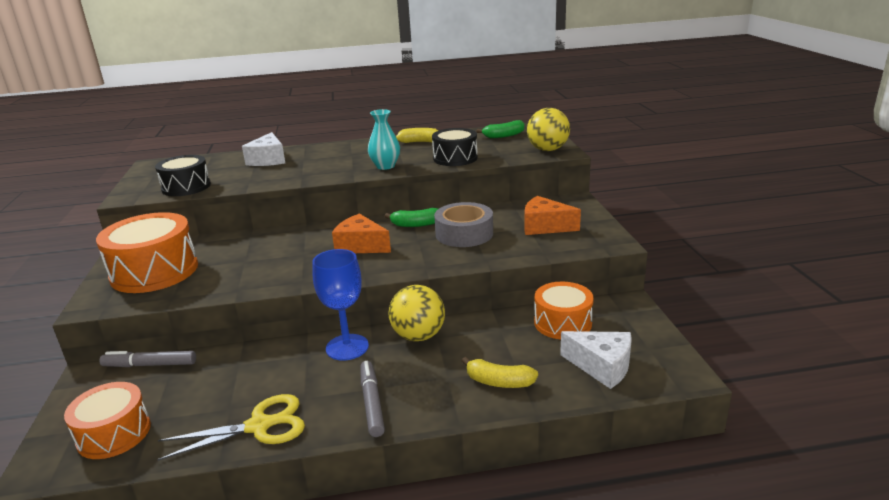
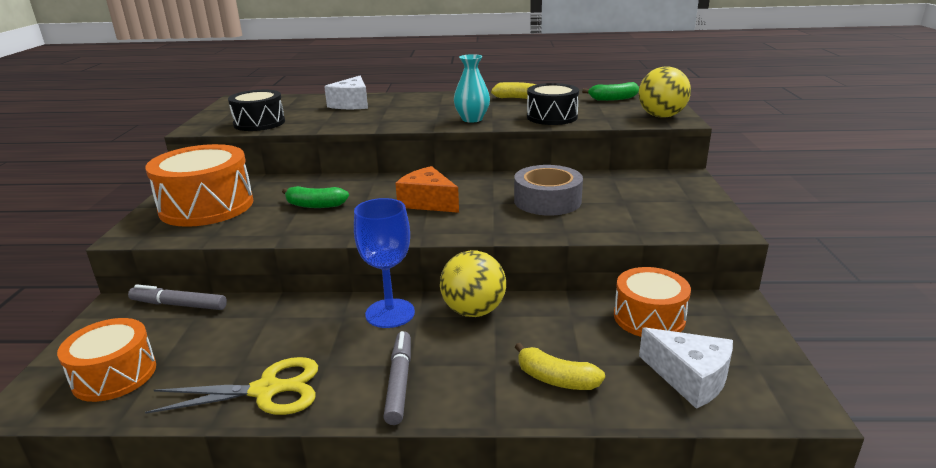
camera: 10 degrees right, 0 degrees up
green banana [385,208,439,227] -> green banana moved to [282,186,349,208]
orange cheese [525,196,581,235] -> none

